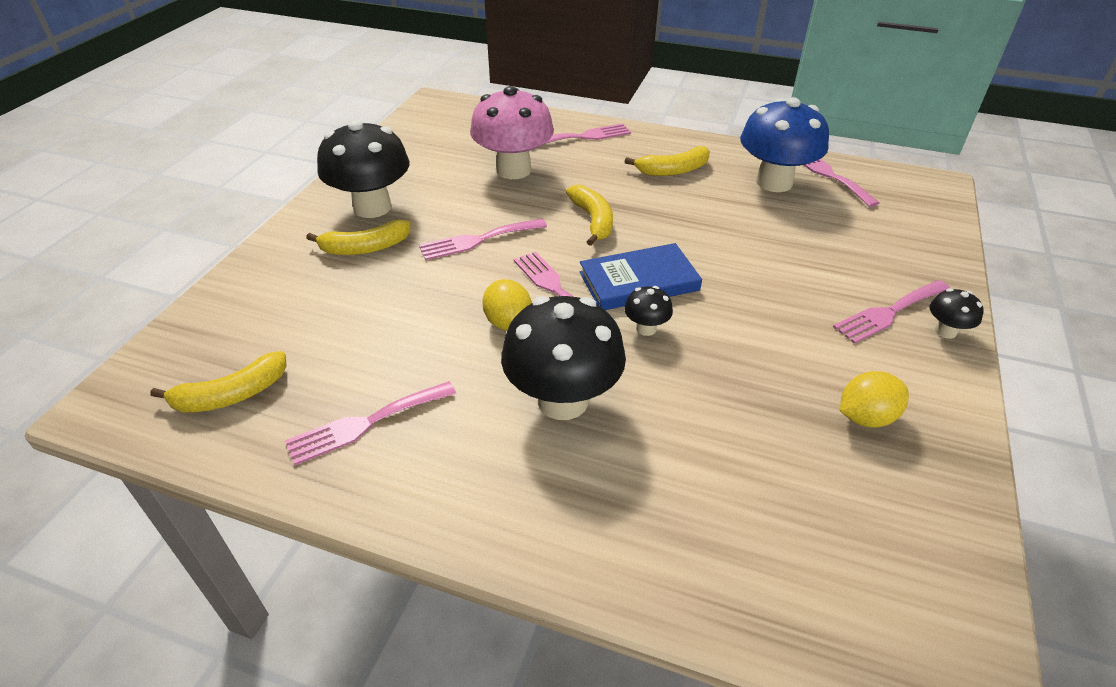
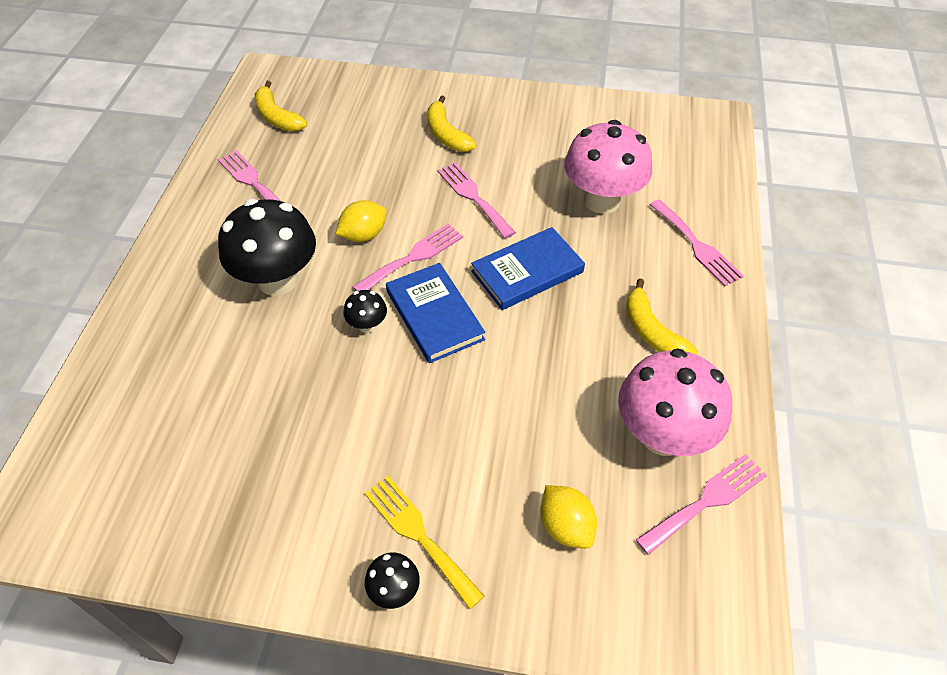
camera: 80 degrees right, 10 degrees up
black mushroom [317,120,409,218] -> none
yellow banana [566,185,613,246] -> blue book [471,227,585,310]
blue mushroom [740,97,829,192] -> pink mushroom [618,349,732,456]
pink fork [833,280,950,344] -> yellow fork [365,476,485,609]
yellow lemon [840,371,909,428] -> yellow lemon moved to [540,485,597,549]

